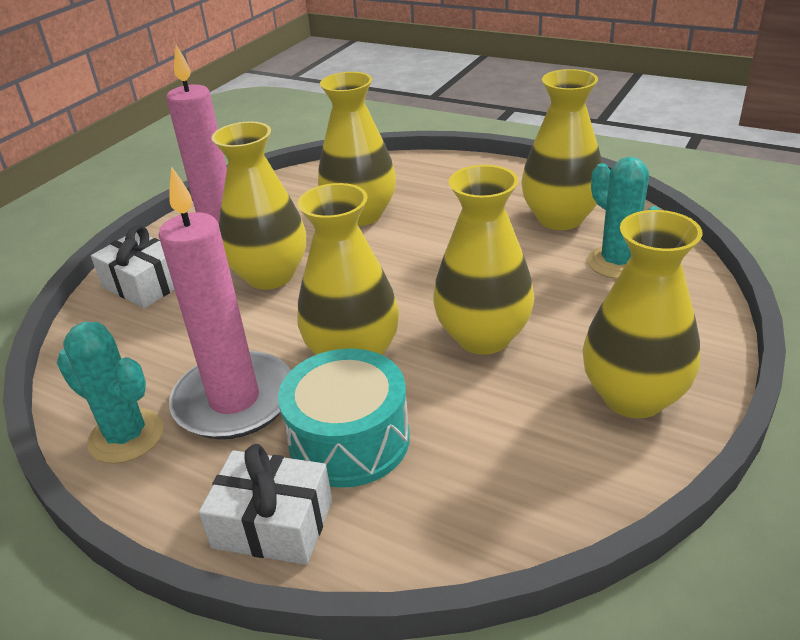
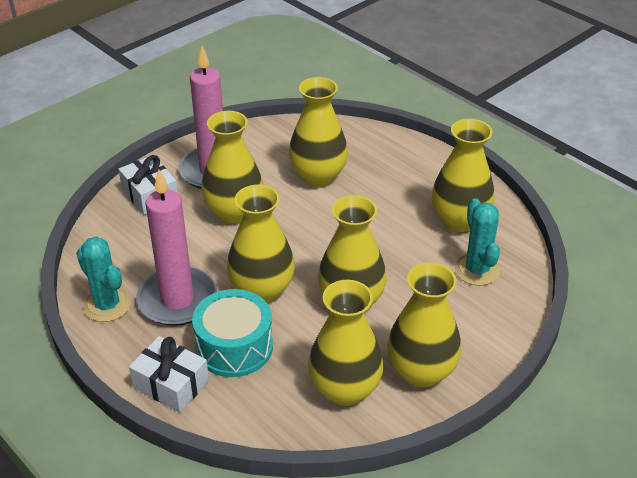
camera: 15 degrees right, 5 degrees up
none -> yellow vase [308,280,384,406]

